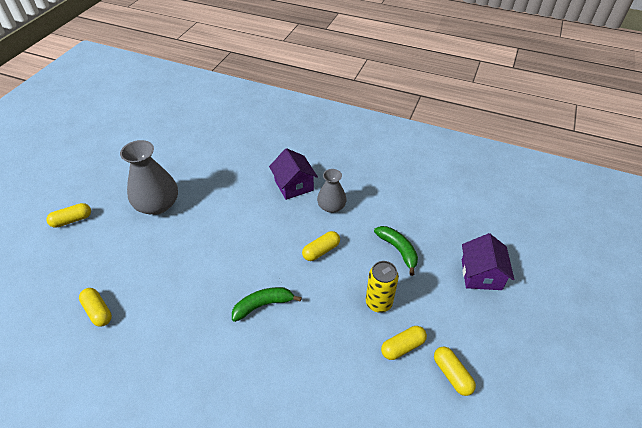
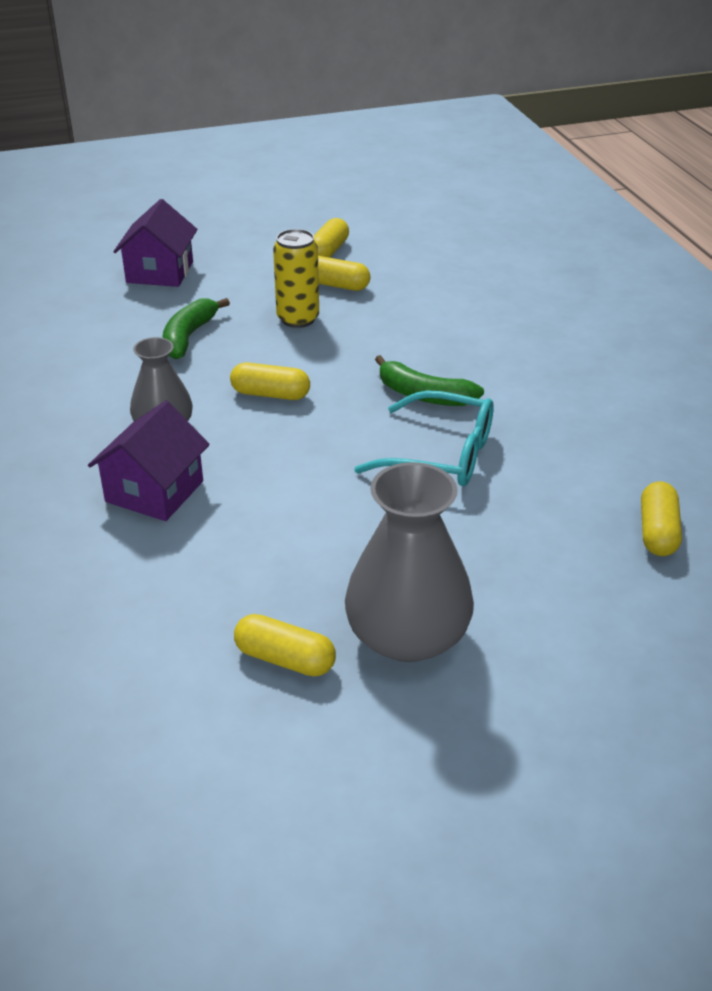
camera: 130 degrees left, 10 degrees down
yellow capsule [46,203,91,228] -> yellow capsule moved to [234,614,336,676]
purple house [462,233,514,290] -> purple house turned 45 degrees counterclockwise [113,199,197,287]
none -> turquoise glasses [354,390,494,487]

